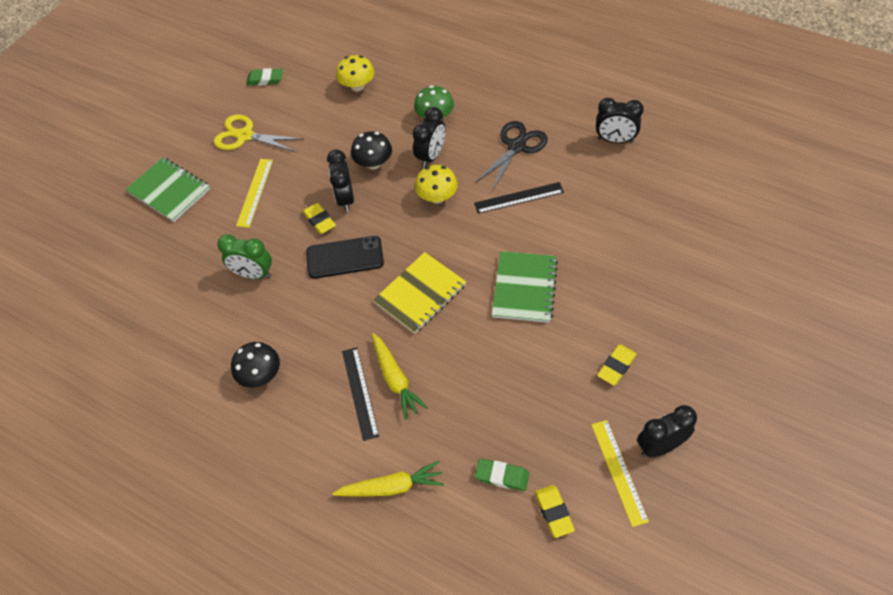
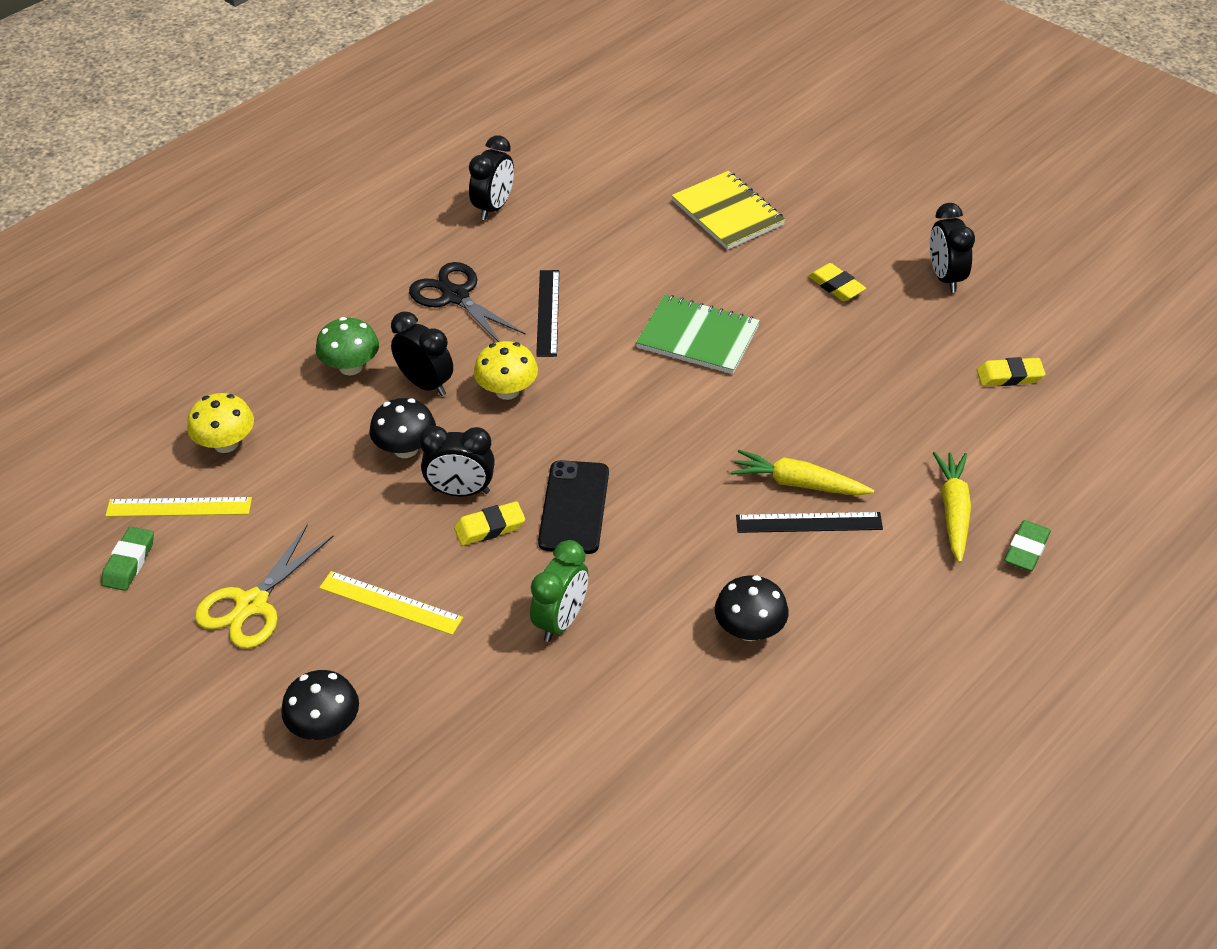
camera: 80 degrees left, 10 degrees down
green notebook [126,157,210,222] -> black mushroom [281,670,359,740]
yellow carrot [372,333,428,420] -> yellow carrot turned 150 degrees counterclockwise [731,450,874,495]
yellow notebook [373,252,466,334] -> yellow notebook moved to [671,171,785,250]
green eraser [475,459,529,491] -> green eraser moved to [1004,520,1051,571]
yellow ruler [591,420,649,527] -> yellow ruler moved to [105,497,252,517]

